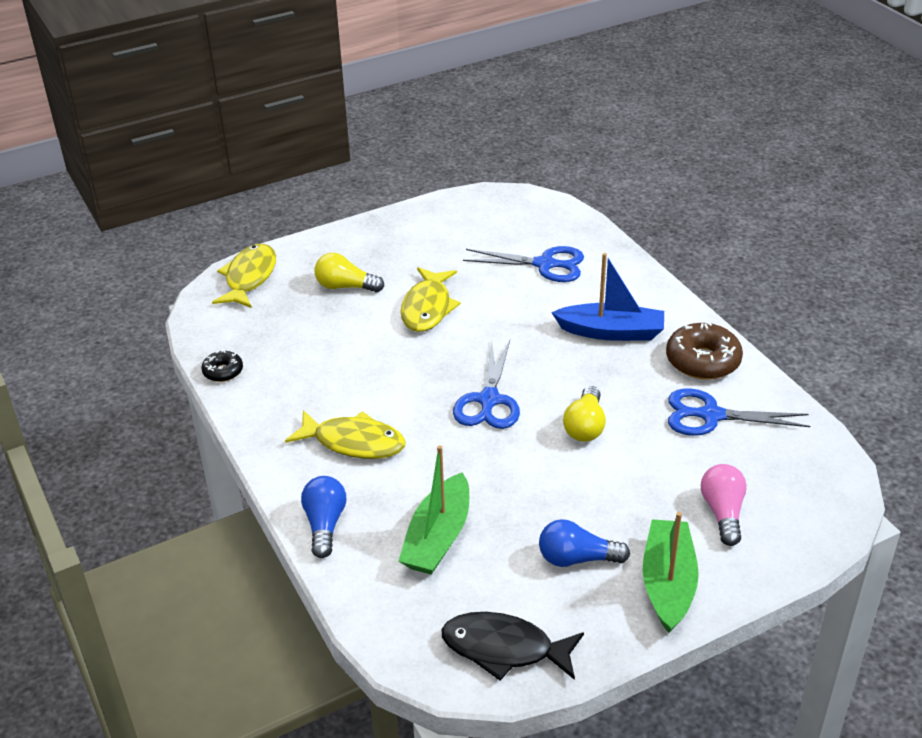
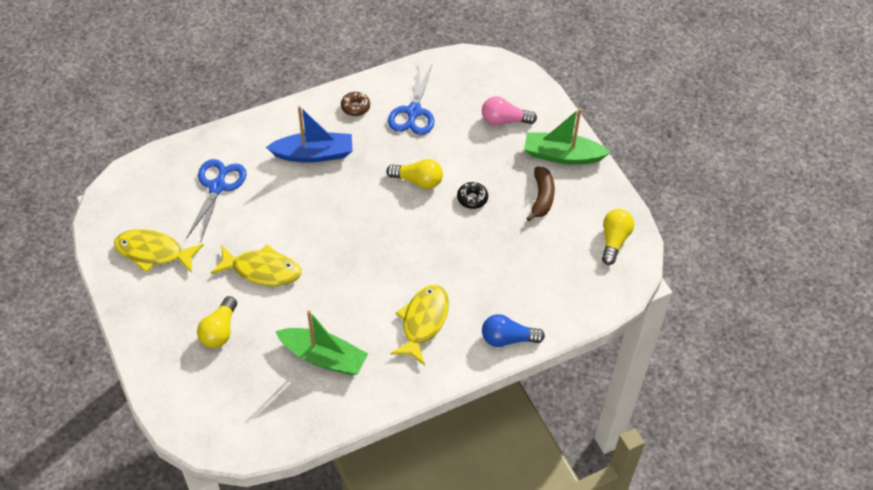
camera: 90 degrees left, 15 degrees up
black donut [201,350,243,382] -> black donut moved to [457,182,488,209]
yellow fish [212,244,276,308] -> yellow fish moved to [114,229,204,273]
green boat [399,445,469,575] -> green boat moved to [275,310,368,375]
black fish [442,612,584,680] -> yellow light bulb [602,209,634,265]
blue scissors [453,340,520,429] -> none
blue light bulb [539,519,630,567] -> brown banana [527,166,555,221]
blue boat [551,253,664,341] -> blue boat turned 75 degrees clockwise [266,106,353,163]
brown donut [666,321,743,380] -> brown donut [341,92,370,116], size x0.55

